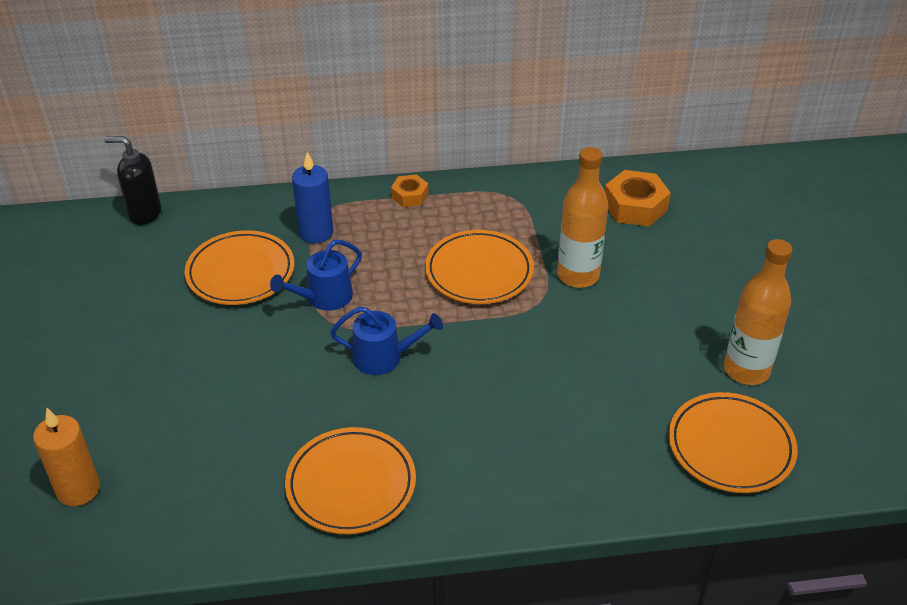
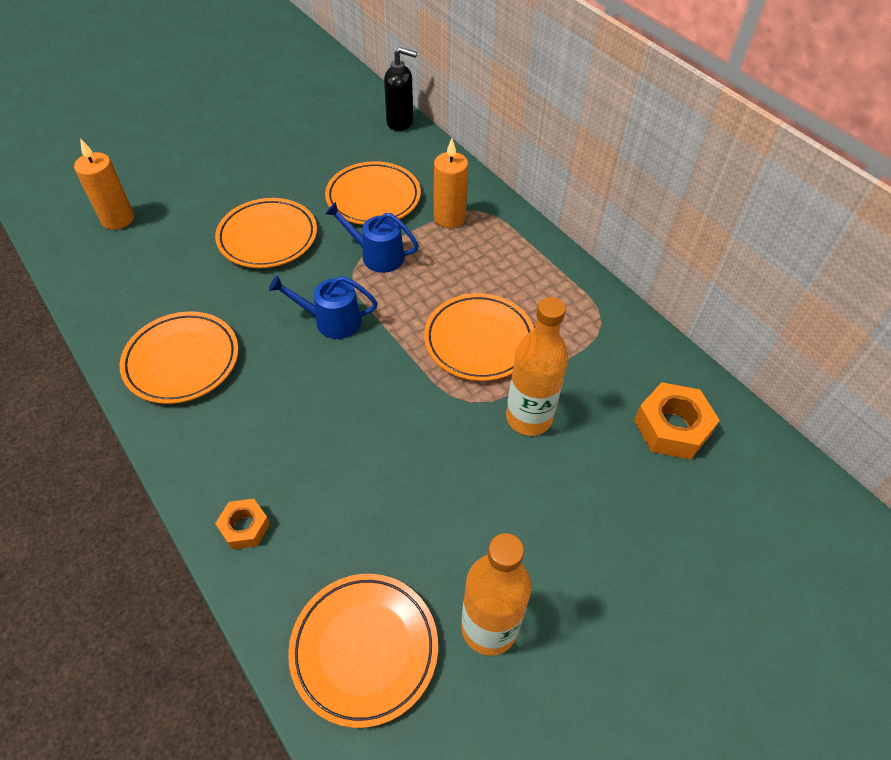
camera: 60 degrees right, 10 degrees up
black soap dispenser [104,136,161,225] -> black soap dispenser turned 120 degrees clockwise [384,47,417,131]
blue candle [292,152,333,244] -> orange candle [434,139,468,228]
blue watering can [330,306,443,375] -> blue watering can turned 120 degrees clockwise [269,275,378,339]
orange nut [391,174,429,207] -> orange nut moved to [215,499,270,550]
none -> orange plate [215,198,317,268]

